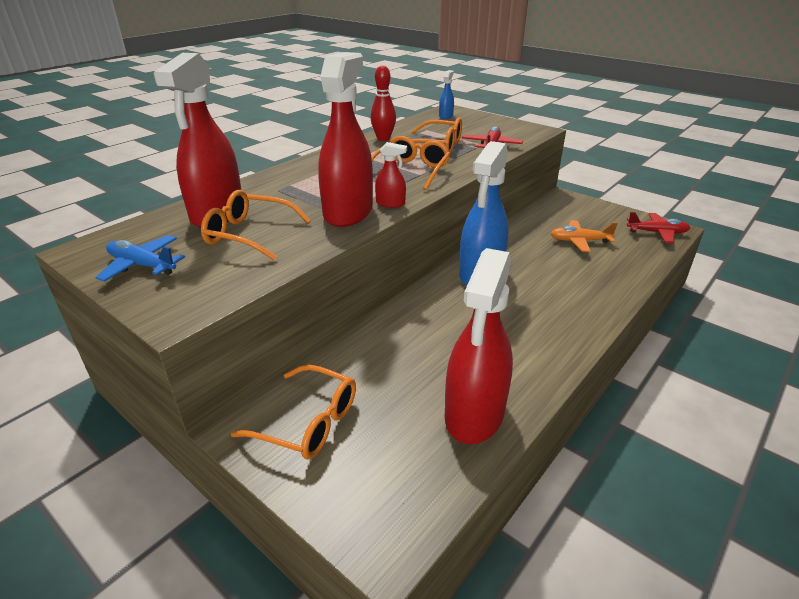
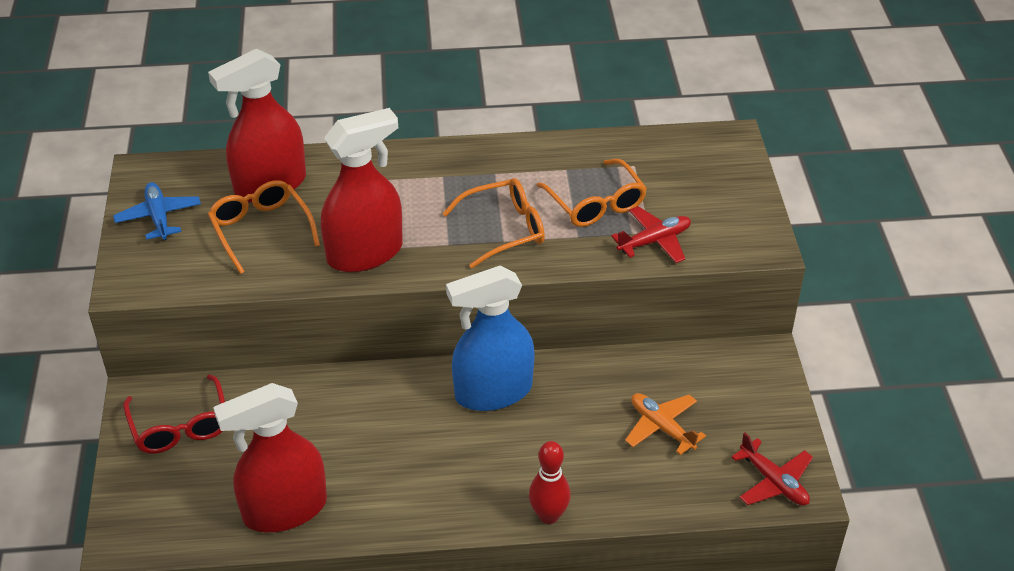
camera: 45 degrees right, 10 degrees up
orange glasses [231,365,356,459] -> red glasses [123,374,225,454]
red bowling pin [371,65,396,141] -> red bowling pin moved to [529,441,571,524]
red spray bottle [375,142,407,208] -> none
blue spray bottle [439,70,454,119] -> none

